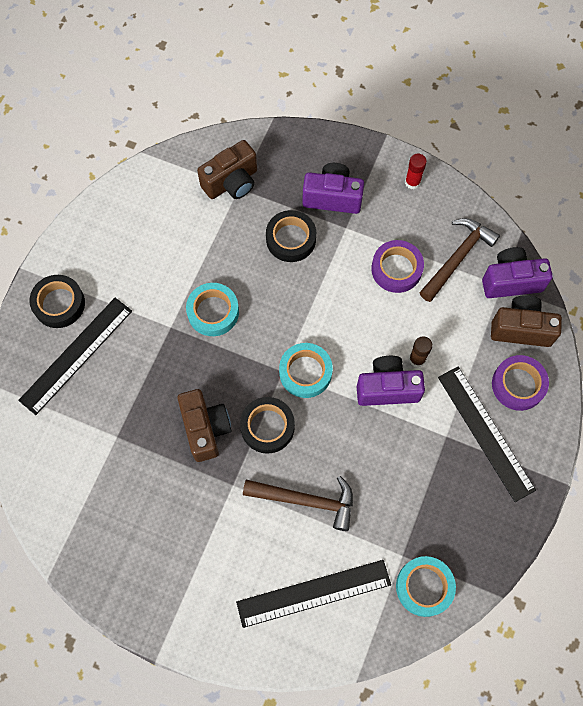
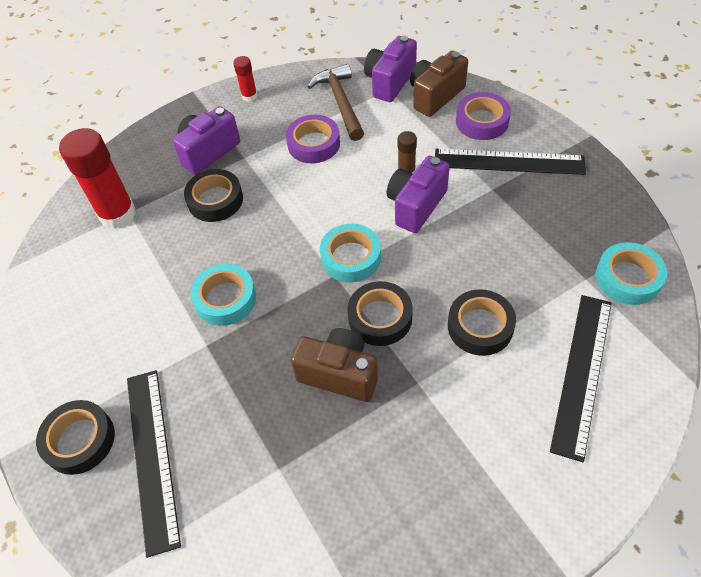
camera: 50 degrees left, 15 degrees down
brown camera [197,140,257,199] -> red glue stick [59,128,136,229]
brown hammer [243,476,353,531] -> black tape [448,289,516,356]

